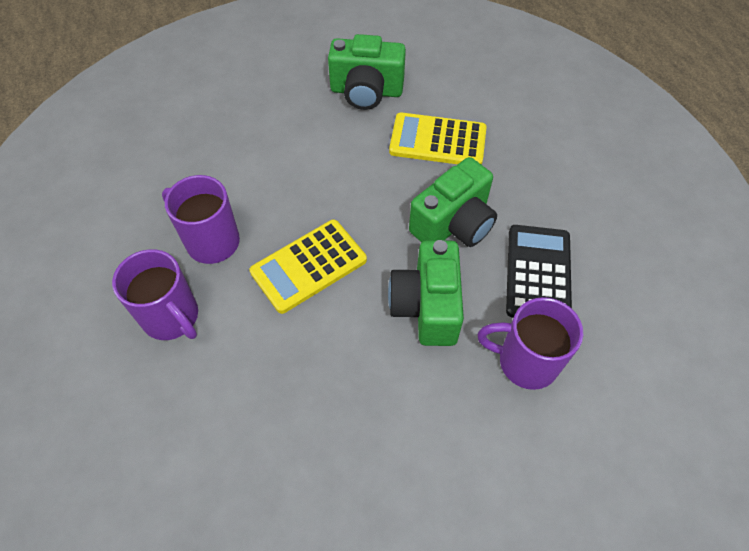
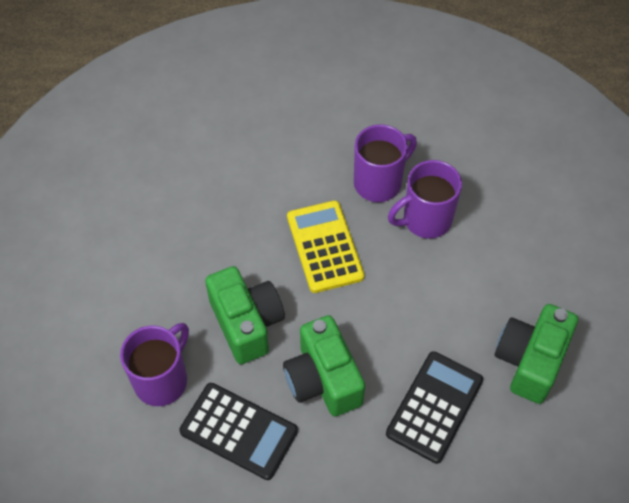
camera: 110 degrees right, 0 degrees up
purple mug [112,249,198,340] -> purple mug moved to [388,160,462,239]
green camera [388,240,464,346] -> green camera turned 45 degrees clockwise [205,266,285,364]
yellow calculator [389,112,487,165] -> black calculator [386,351,483,464]

